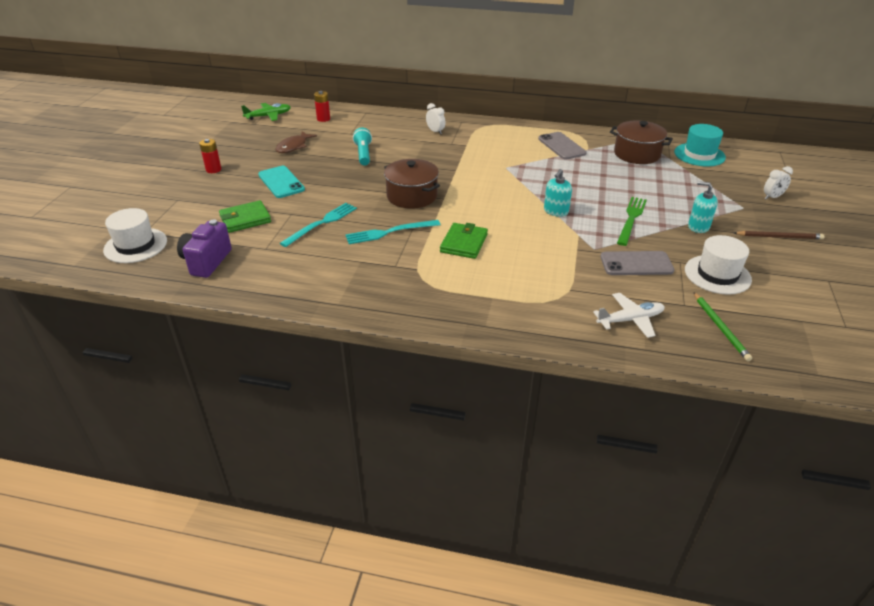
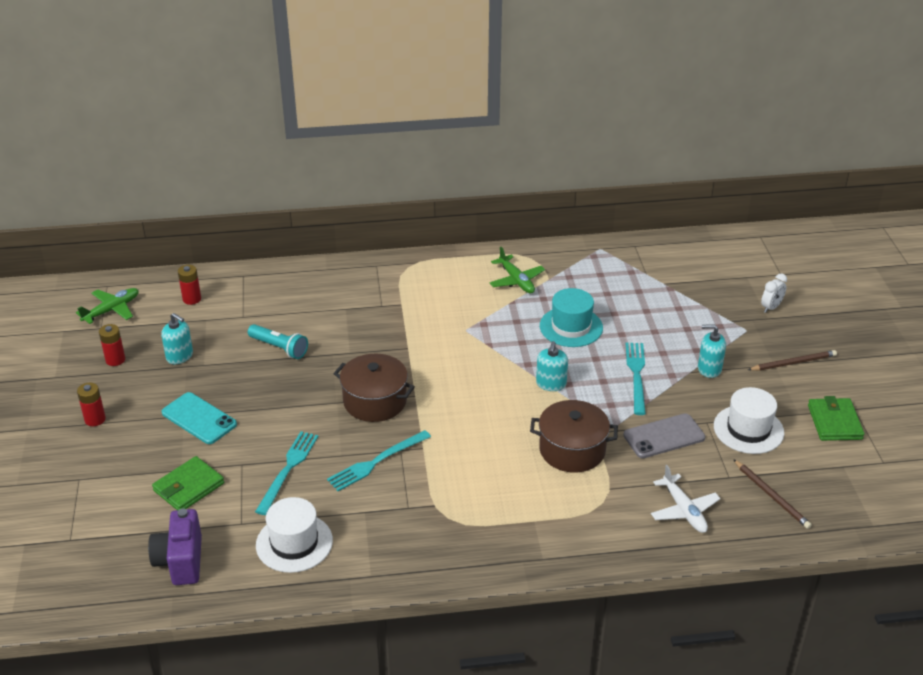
camera: 20 degrees left, 0 degrees up
white hat [103,208,167,263] -> white hat moved to [256,497,333,573]
brown fish [275,131,317,153] -> turquoise soap dispenser [161,313,193,364]
turquoise flashlight [353,128,372,166] -> turquoise flashlight turned 150 degrees clockwise [248,324,308,359]
white clock [426,103,445,135] -> none
green wallet [440,223,488,259] -> green wallet moved to [808,396,864,441]
grey phone [538,132,587,160] -> green plane [489,247,545,294]
white plane [593,293,665,338] -> white plane turned 105 degrees clockwise [651,465,720,533]
brown pot [610,121,673,164] -> brown pot moved to [530,400,618,473]
green fork [617,197,647,246] -> turquoise fork [626,343,646,415]
turquoise hat [674,124,726,166] -> turquoise hat moved to [540,288,603,347]
green pencil [694,292,752,361] -> brown pencil [733,459,812,529]
none -> red battery [99,324,125,366]

